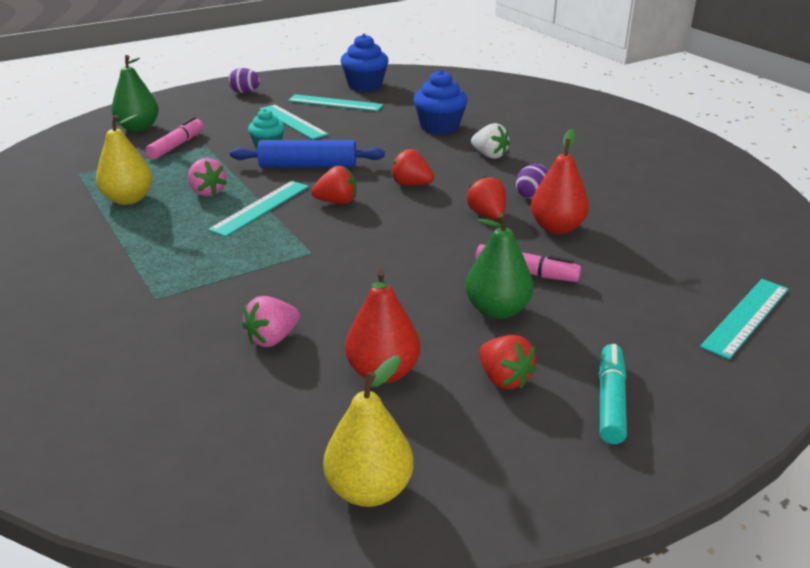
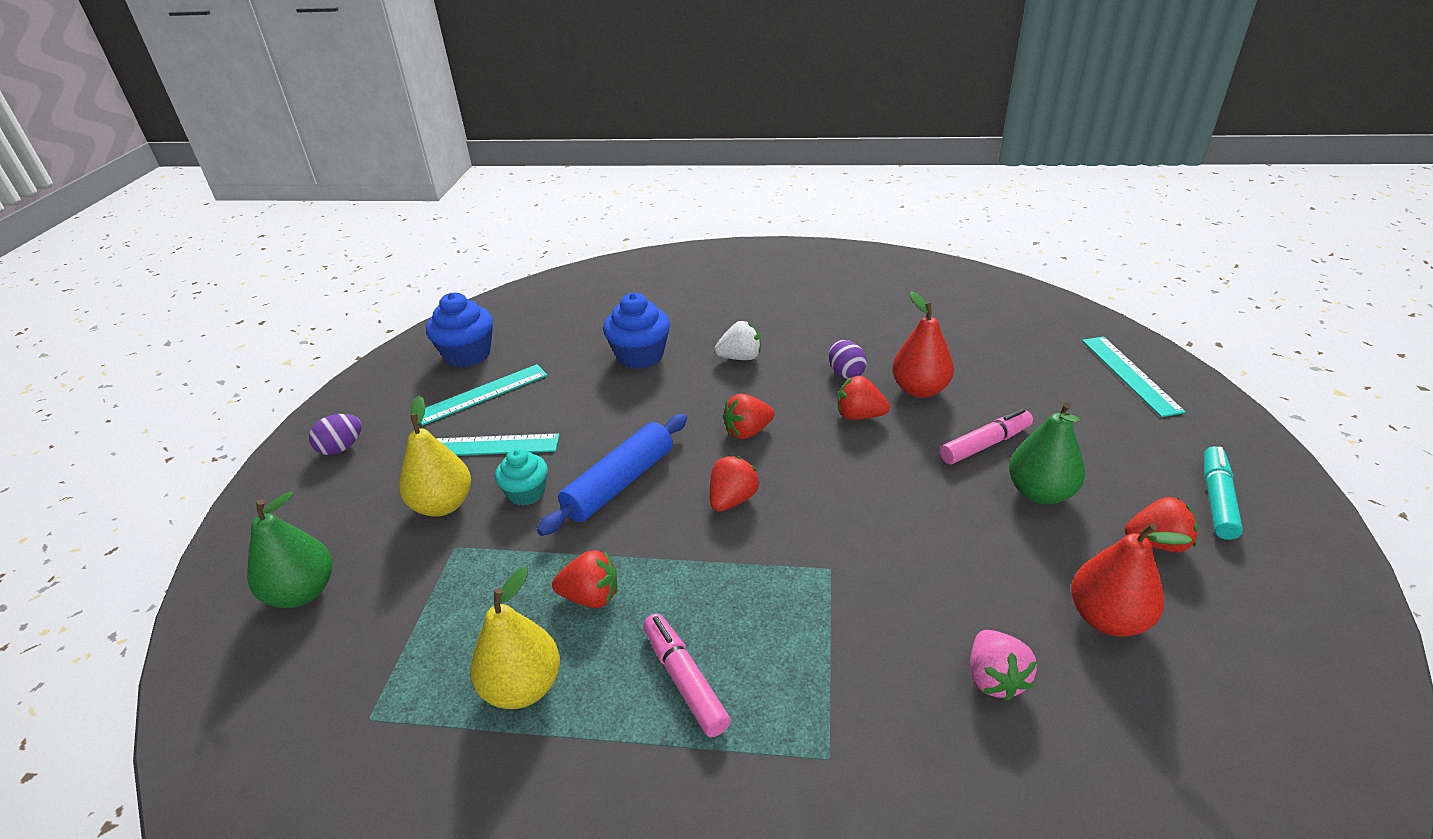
camera: 50 degrees left, 5 degrees up
pink marker [146,117,203,159] -> pink marker moved to [643,614,731,737]
pink strawberry [188,158,227,197] -> red strawberry [552,550,617,608]
turquoise ruler [208,181,309,237] -> none
yellow pear [323,356,413,507] -> yellow pear moved to [399,396,471,517]
turquoise marker [599,344,627,444] -> turquoise marker turned 60 degrees clockwise [1204,446,1243,540]

